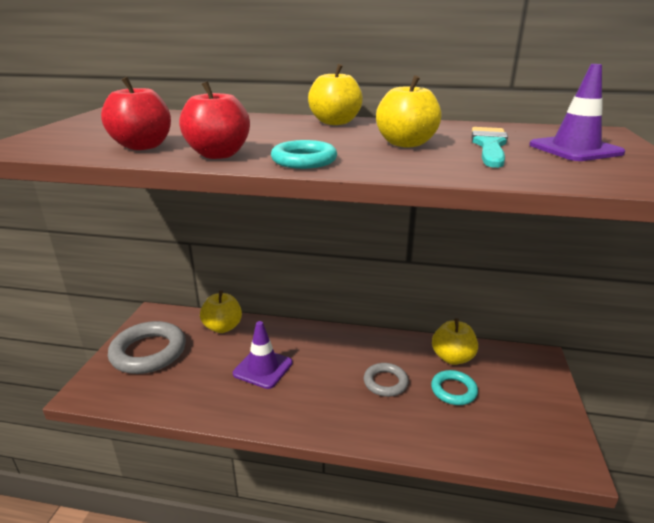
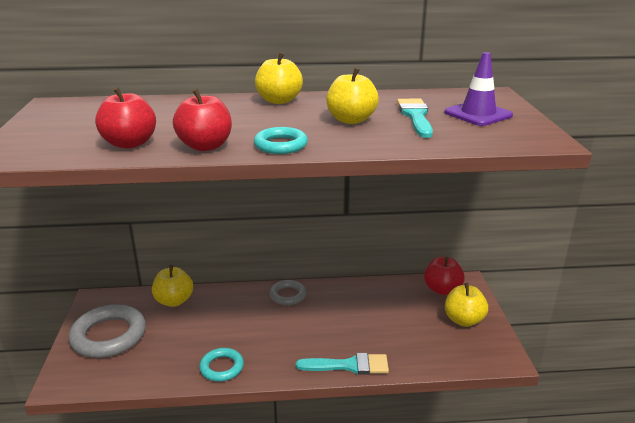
camera: 15 degrees left, 0 degrees up
purple traffic cone [233,321,293,389] -> none
grey ring [364,363,409,397] -> grey ring moved to [269,280,307,305]
turquoise ring [431,370,478,405] -> turquoise ring moved to [199,348,244,381]
yellow apple [432,318,478,365] -> yellow apple moved to [445,283,488,327]
none -> turquoise brush [296,353,389,375]
none -> red apple [424,257,465,295]

